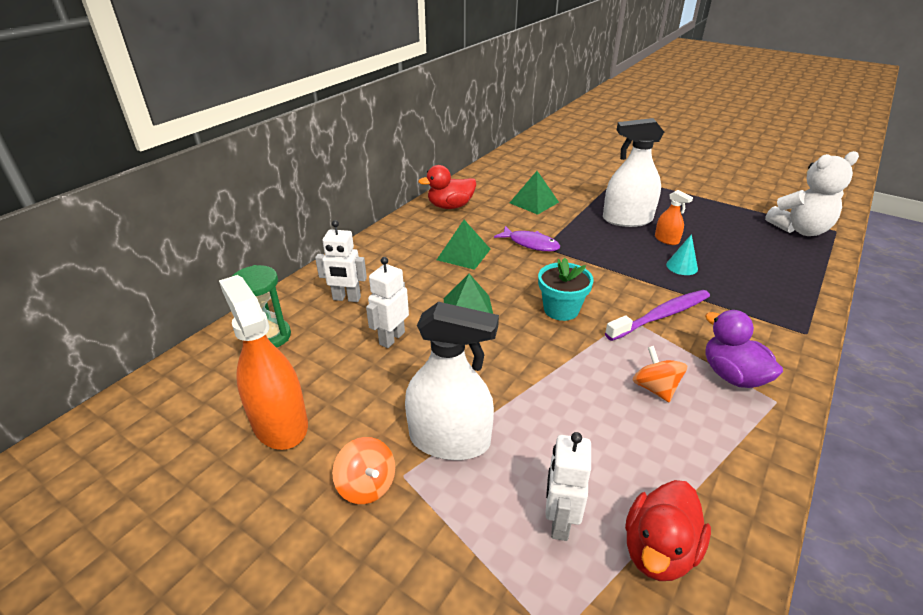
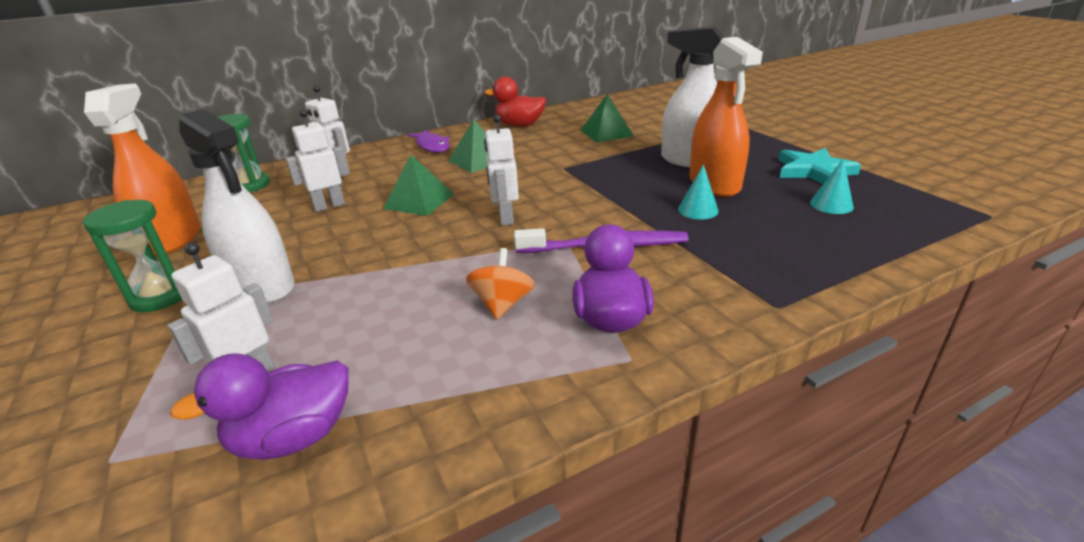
camera: 30 degrees right, 5 degrees down
orange spinning top [332,437,395,504] -> green hourglass [83,200,182,312]
purple fish [494,226,560,251] -> purple fish moved to [407,130,450,153]
turquoise flower pot [538,258,594,321] -> white robot [484,114,519,226]
red duck [625,480,711,581] -> purple duck [170,353,348,460]
orange spray bottle [655,190,693,245] -> orange spray bottle [689,37,763,197], size x2.03
white teddy bear [765,151,859,236] -> none
none -> turquoise star [779,148,861,184]
none -> turquoise cone [810,159,854,214]

